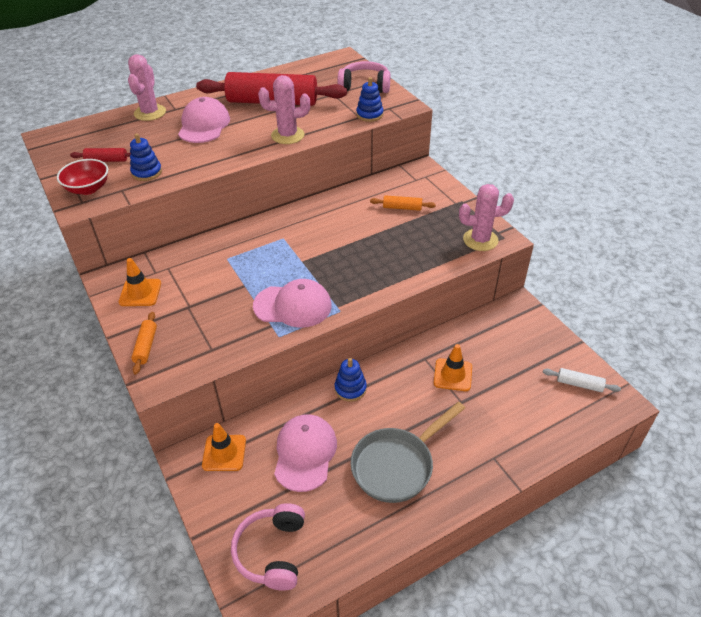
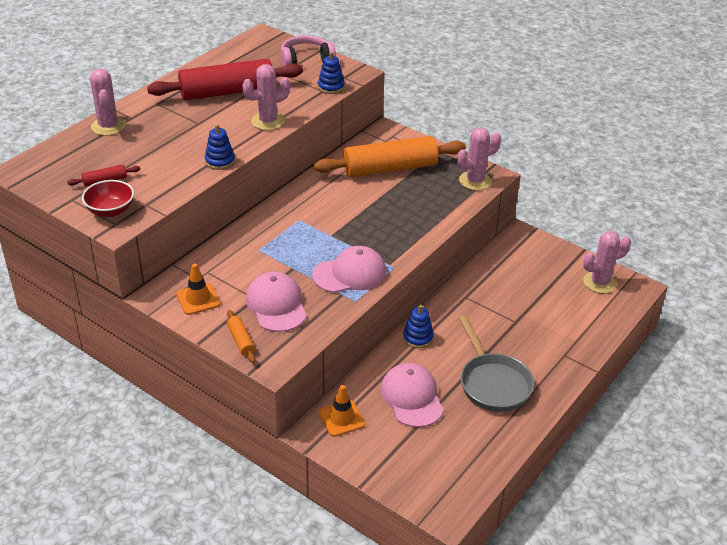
camera: 25 degrees left, 5 degrees down
blue stacking toy [130,133,162,181] -> blue stacking toy moved to [205,124,235,170]
pink cap [178,97,230,143] -> pink cap moved to [246,272,307,332]
pink headphones [231,503,305,591] -> none
grey pan [351,402,465,503] -> grey pan turned 45 degrees counterclockwise [458,315,534,412]
orange rolling pin [370,195,436,211] -> orange rolling pin [314,136,466,177], size x2.43
orange traffic cone [434,344,472,391] -> none
white rolling pin [543,368,621,392] -> pink cactus [583,231,631,294]

